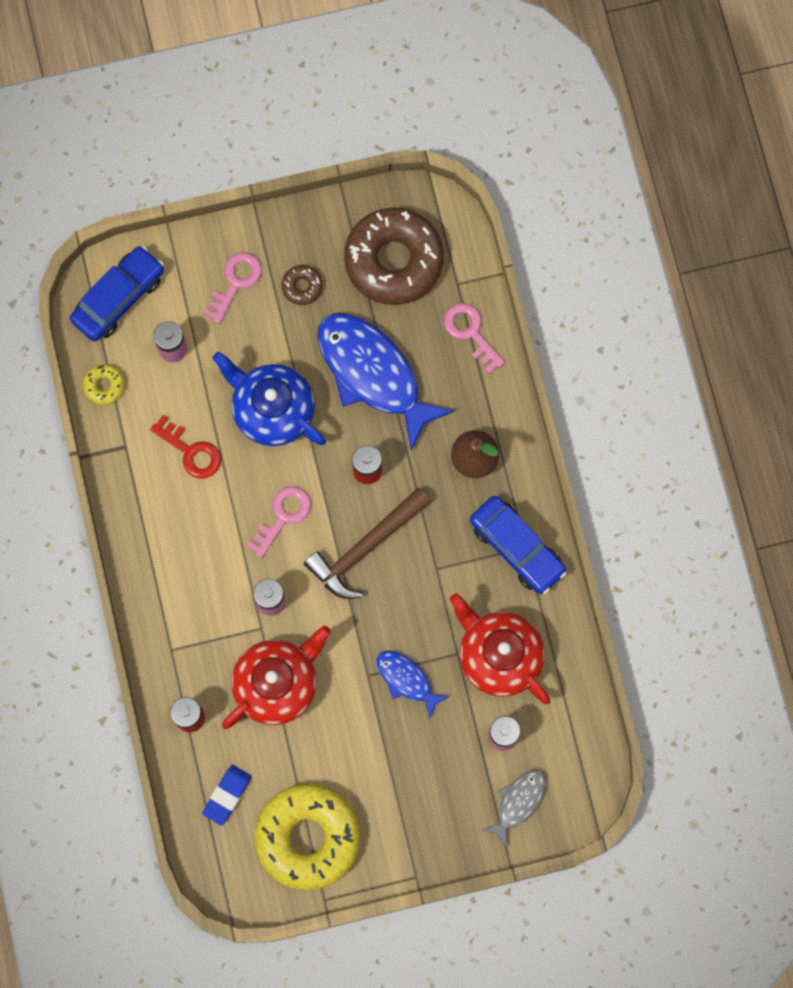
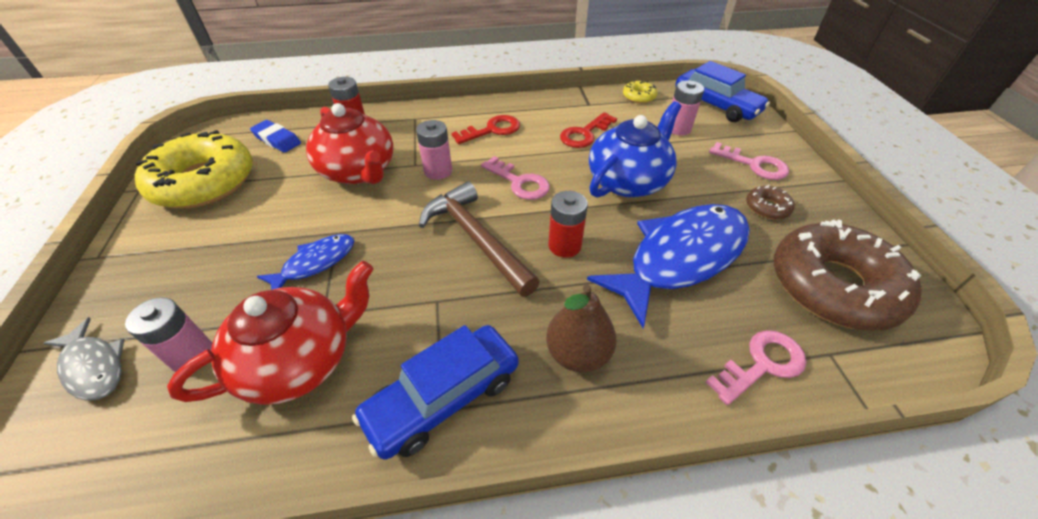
camera: 95 degrees right, 30 degrees down
none -> red key [451,115,520,144]

